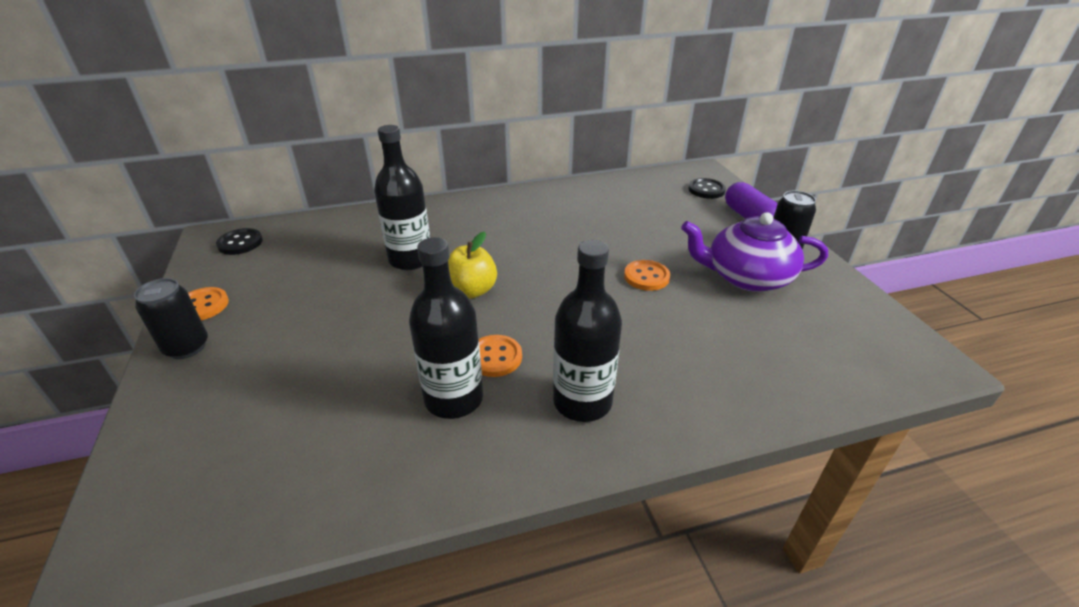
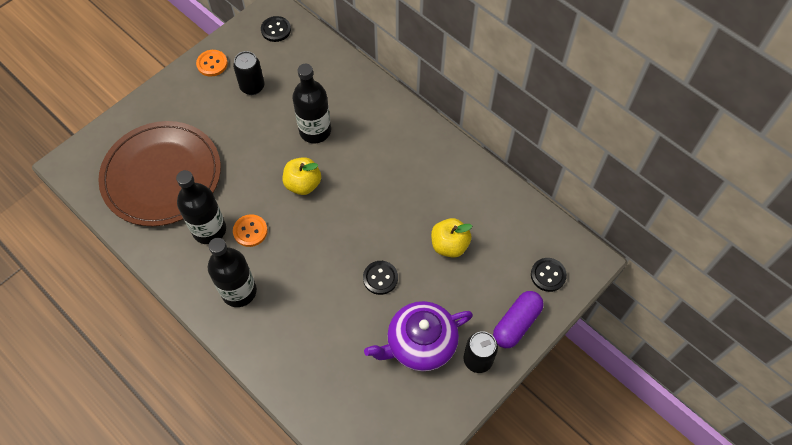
camera: 60 degrees right, 25 degrees up
black can [134,278,208,359] -> black can moved to [233,51,264,95]
orange button [624,260,670,291] -> black button [363,261,398,295]
purple teapot [681,213,828,292] -> purple teapot turned 90 degrees counterclockwise [364,301,473,371]
none -> brown plate [98,121,221,226]
none -> yellow apple [431,218,472,258]

